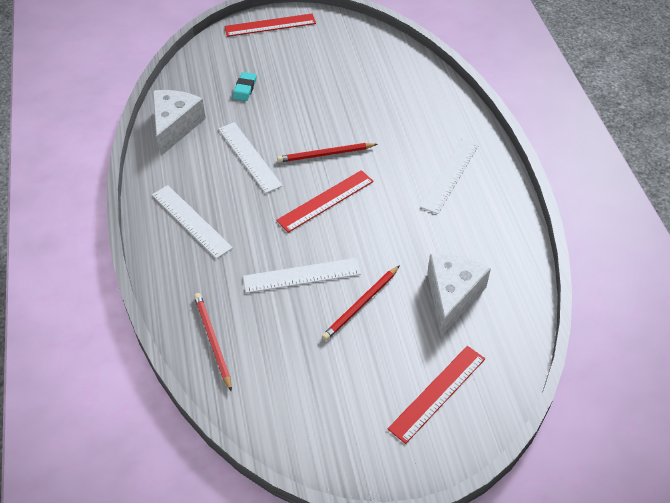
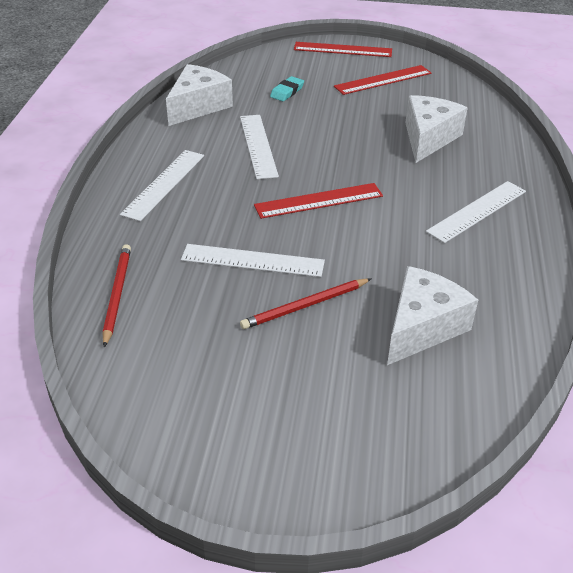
camera: 20 degrees right, 10 degrees down
white ruler [152,185,233,259] -> white ruler turned 45 degrees clockwise [120,150,204,221]
red pencil [277,143,377,163] -> none
red ruler [388,346,485,444] -> red ruler moved to [334,65,431,95]
none -> white cheese [405,95,468,163]

